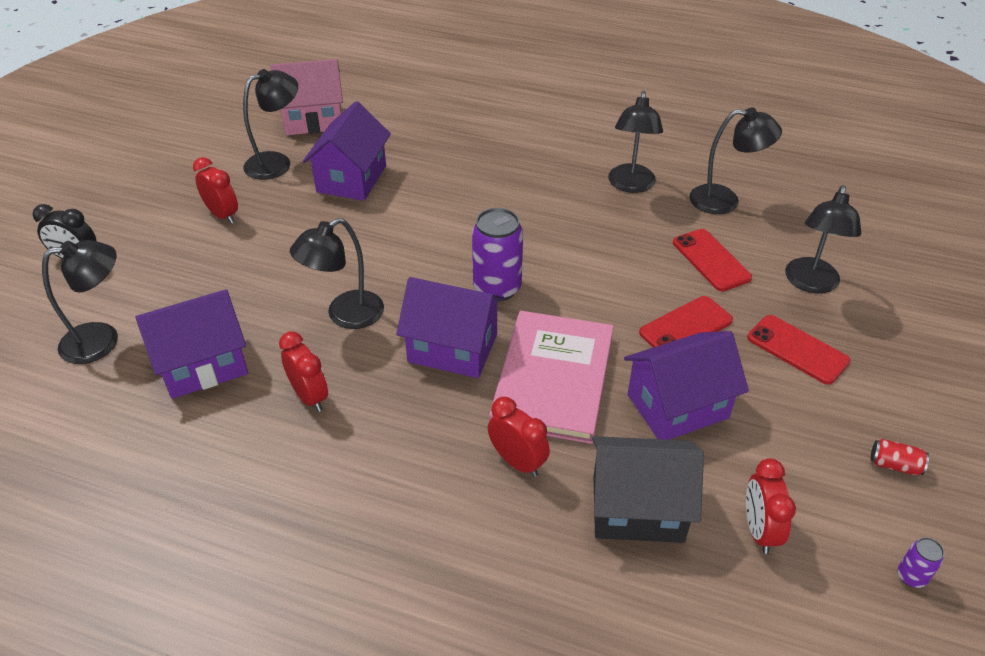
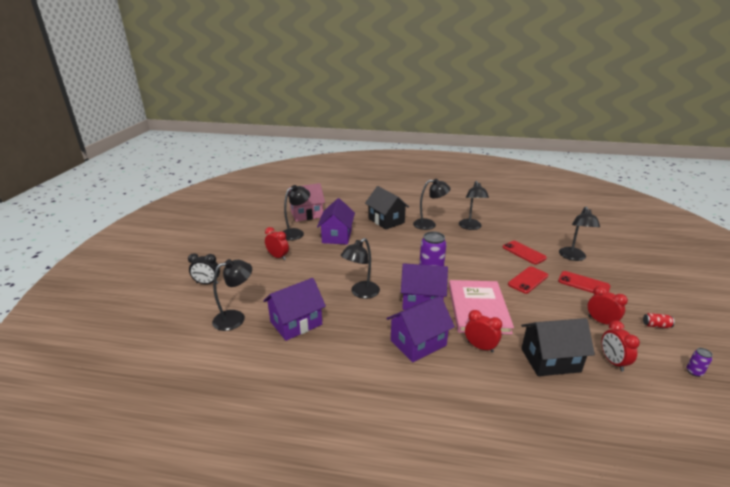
camera: 10 degrees left, 15 degrees down
red clock [279,331,328,412] -> red clock moved to [588,286,628,324]
purple house [624,331,749,440] -> purple house moved to [386,296,455,362]
black lamp [689,108,782,214] -> black lamp moved to [413,179,450,230]
none -> black house [365,186,409,230]

